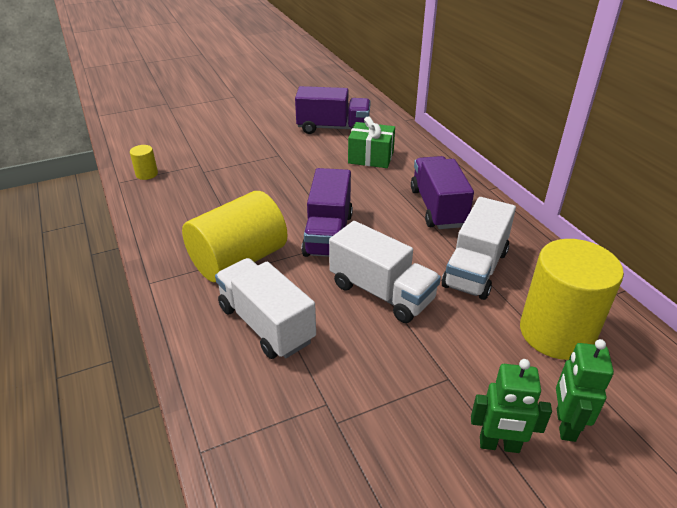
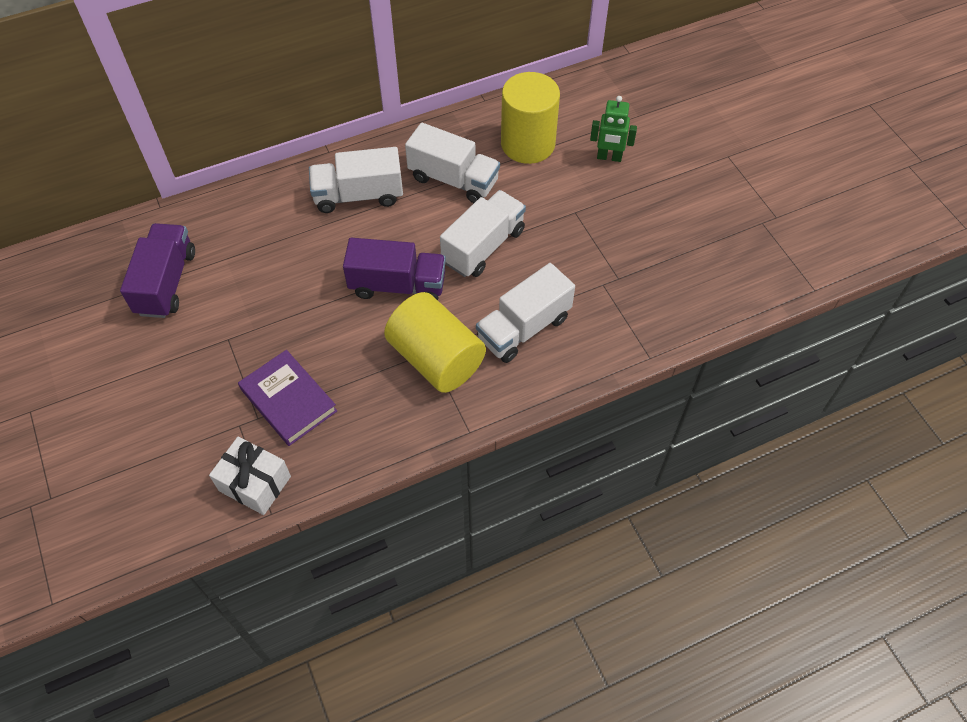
camera: 90 degrees left, 20 degrees up
yellow cylinder [130,145,158,180] -> white gift [209,437,291,515]
green gift [348,116,395,168] -> none
purple truck [411,156,474,229] -> white truck [309,147,403,213]
green robot [471,359,552,453] -> none
none -> purple book [238,350,337,446]

